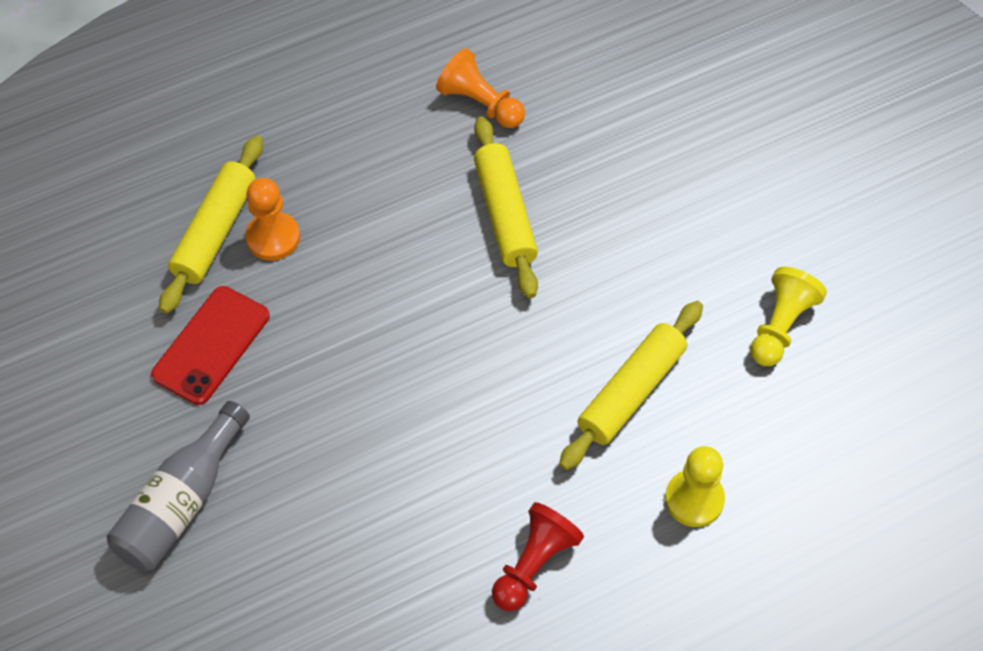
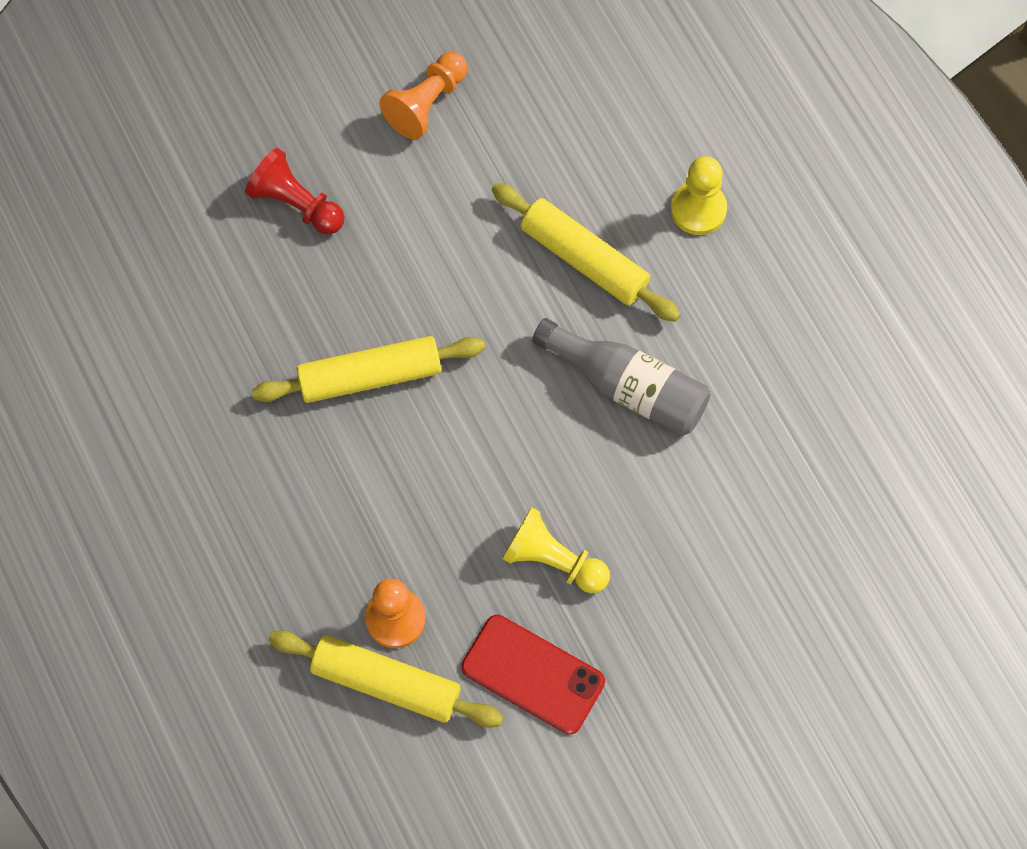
camera: 90 degrees left, 10 degrees up
grey bottle [107,401,250,571] -> grey bottle moved to [532,318,710,436]
orange pawn [436,48,525,128] -> orange pawn moved to [379,52,467,140]
red pawn [492,502,584,611] -> red pawn moved to [245,148,344,234]
yellow pawn [750,267,827,366] -> yellow pawn moved to [502,507,610,593]

